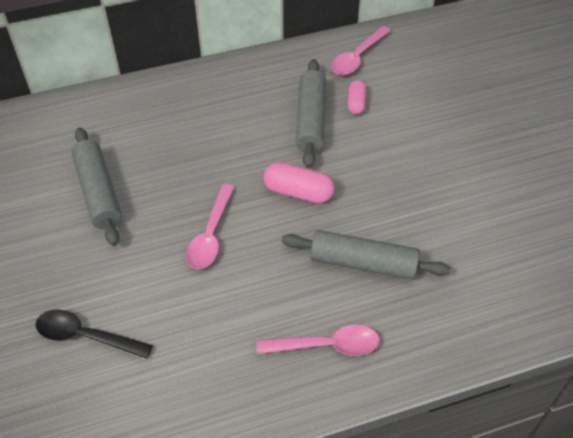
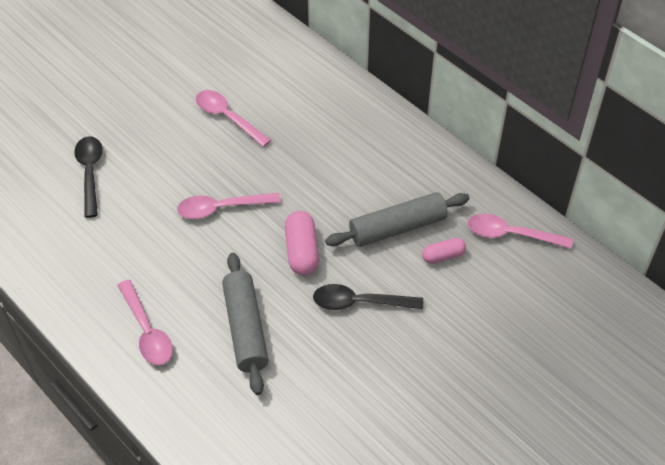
camera: 65 degrees right, 0 degrees up
grey rolling pin [71,128,122,246] -> pink spoon [196,90,271,147]
none -> black spoon [313,284,423,310]

